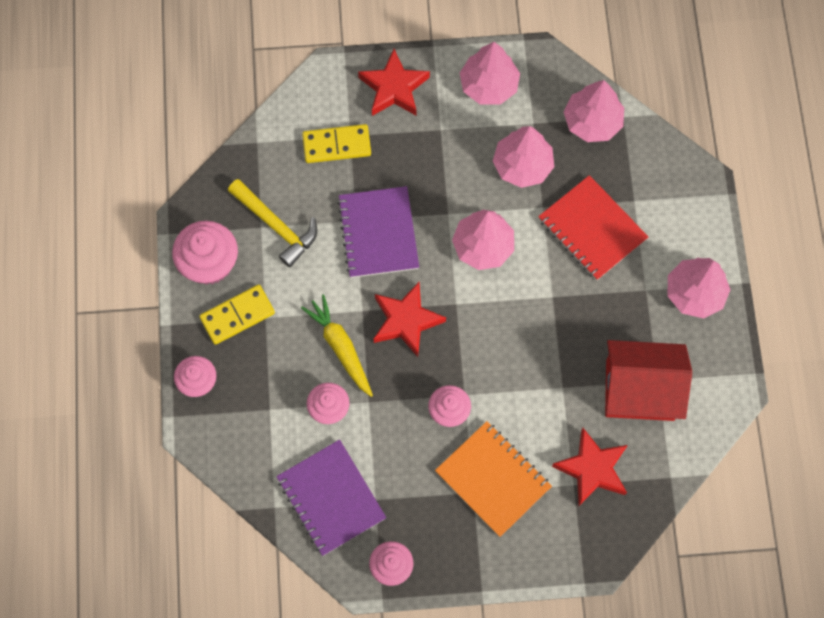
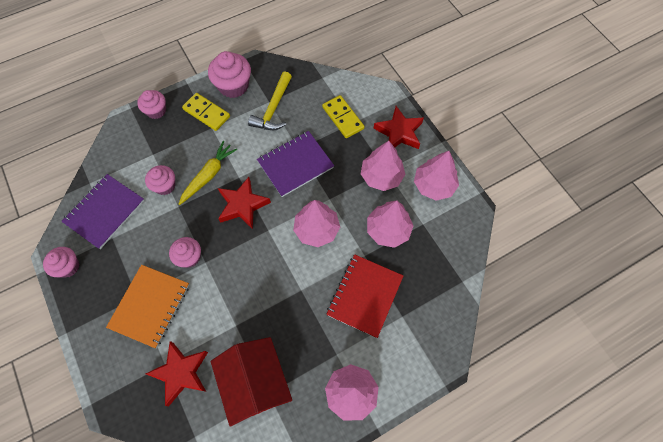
camera: 65 degrees right, 5 degrees down
pink tree [564,80,624,142] -> pink tree moved to [361,141,405,191]

